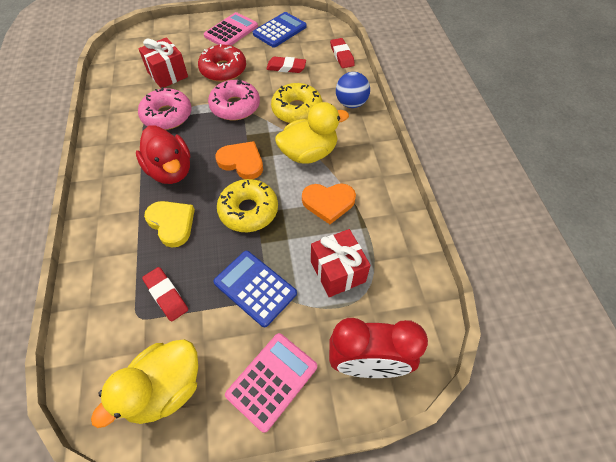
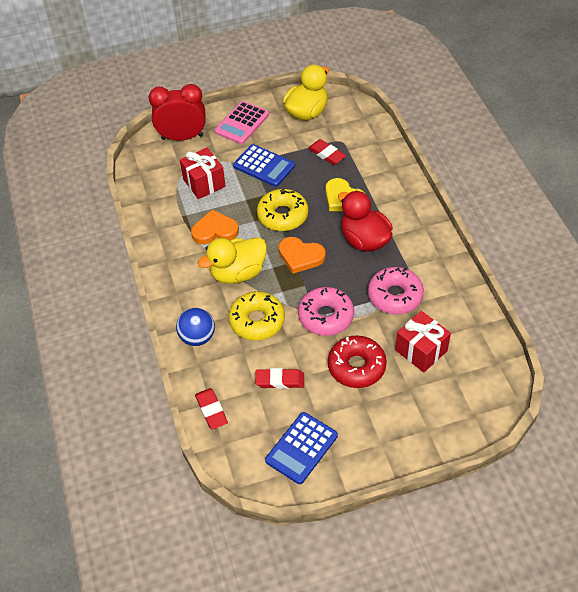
camera: 175 degrees right, 5 degrees down
pink calculator [204,12,258,45] -> none

